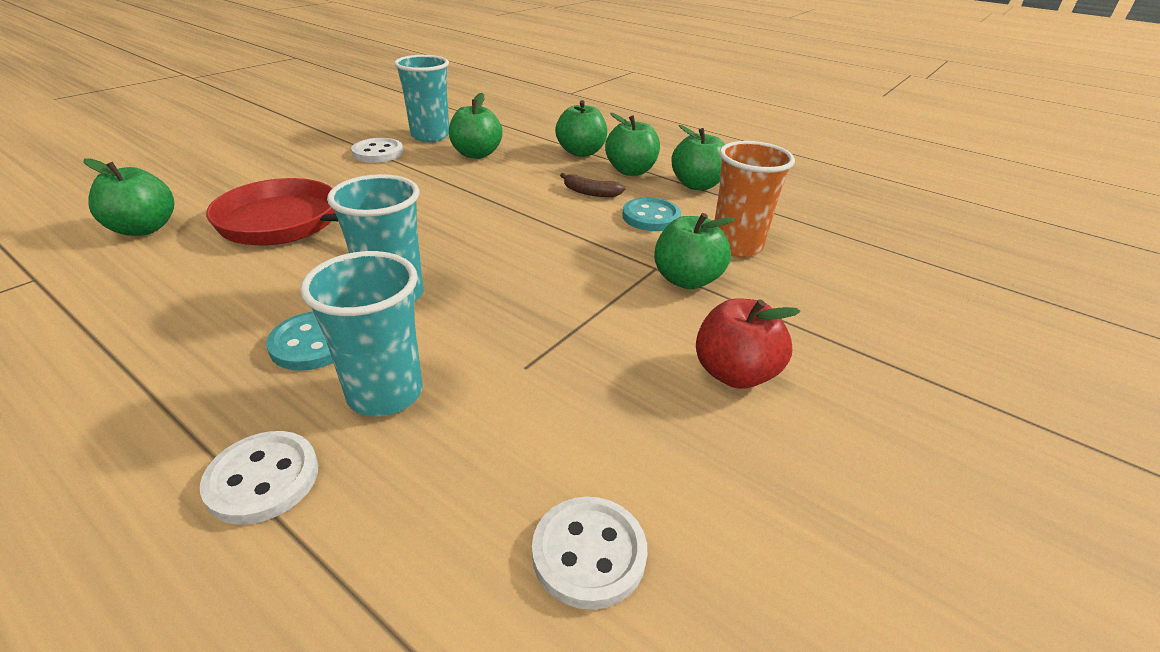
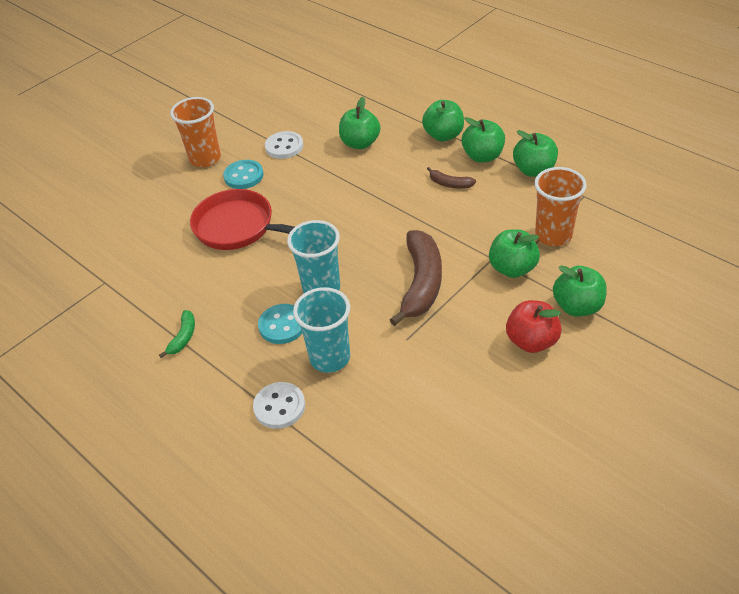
camera: 10 degrees right, 10 degrees up
green apple [83,158,174,236] -> green apple moved to [553,265,607,316]
turquoise cup [394,55,449,142] -> none
white button [532,497,647,610] -> none
turquoise button [622,197,681,231] -> turquoise button moved to [223,160,264,189]
none -> green banana [159,310,195,358]
none -> orange cup [170,97,221,167]
none -> brown banana [390,230,442,326]

